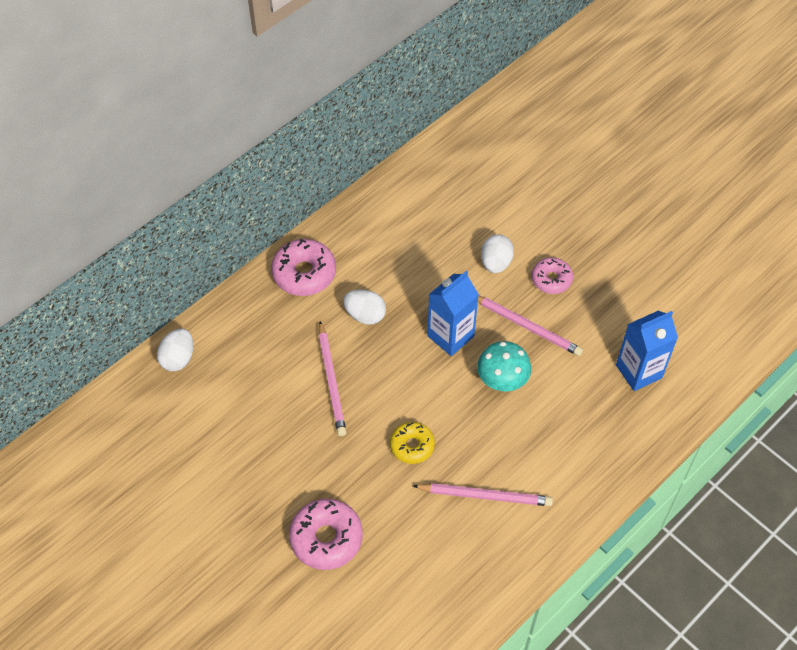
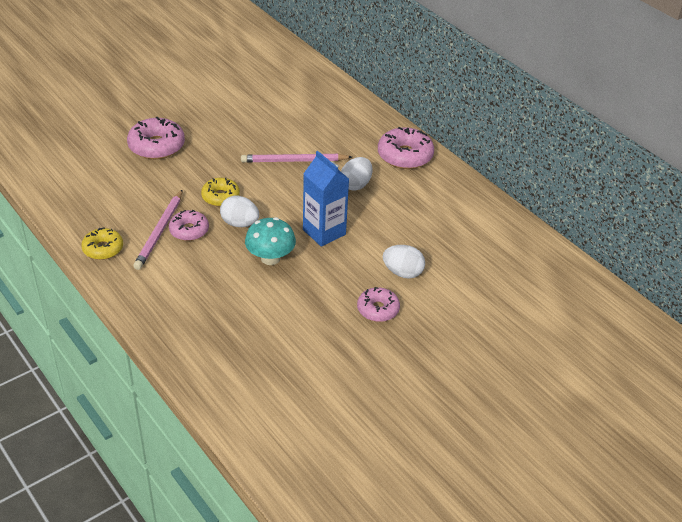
camera: 95 degrees right, 15 degrees down
white egg [157,329,193,371] -> white egg moved to [220,196,259,227]
pink pencil [478,295,583,356] -> none
blue carton [616,311,678,391] -> none
none -> yellow donut [81,227,123,260]
none -> pink donut [169,210,209,241]

